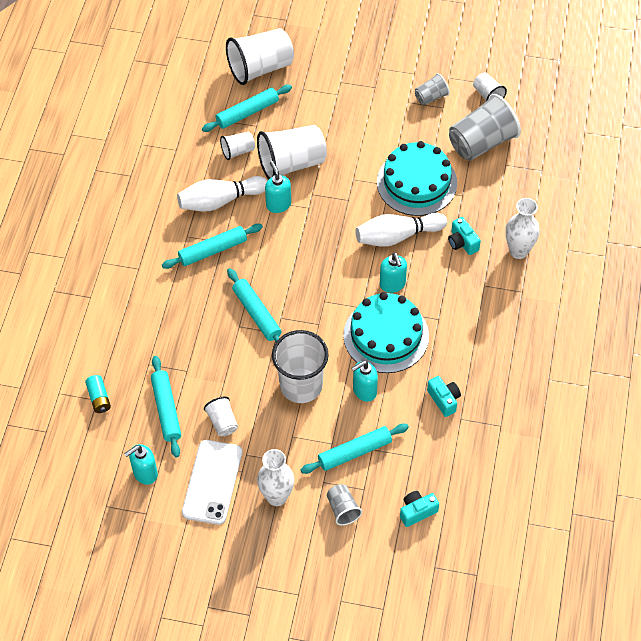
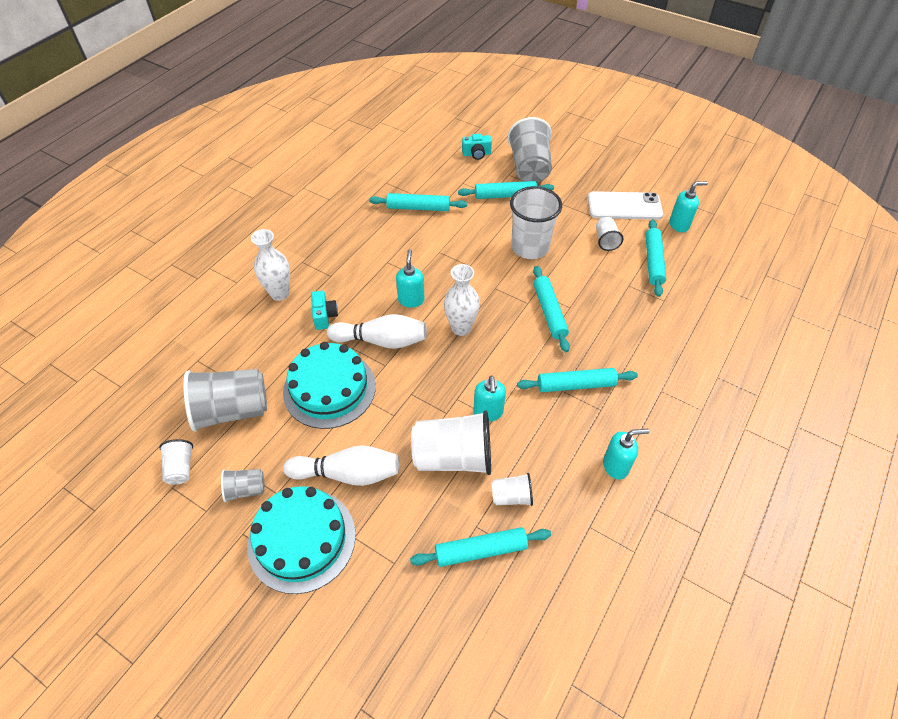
camera: 160 degrees left, 5 degrees down
turquoise battery [85,375,111,413] -> none
white bowling pin [177,176,267,211] -> white bowling pin moved to [283,445,399,486]
white phone [182,440,242,525] -> white phone turned 60 degrees clockwise [588,191,663,220]
white cup [226,28,294,85] -> none
white vase [257,449,294,506] -> white vase moved to [444,264,480,336]
grey cup [327,484,362,526] -> grey cup [507,117,552,182], size x2.00
turquoise cake [343,292,429,373] -> turquoise cake moved to [247,486,356,594]
turquoise soap dispenser [351,361,378,402] -> turquoise soap dispenser moved to [603,429,649,480]
turquoise camera [427,376,461,417] -> turquoise rolling pin [369,193,467,211]

